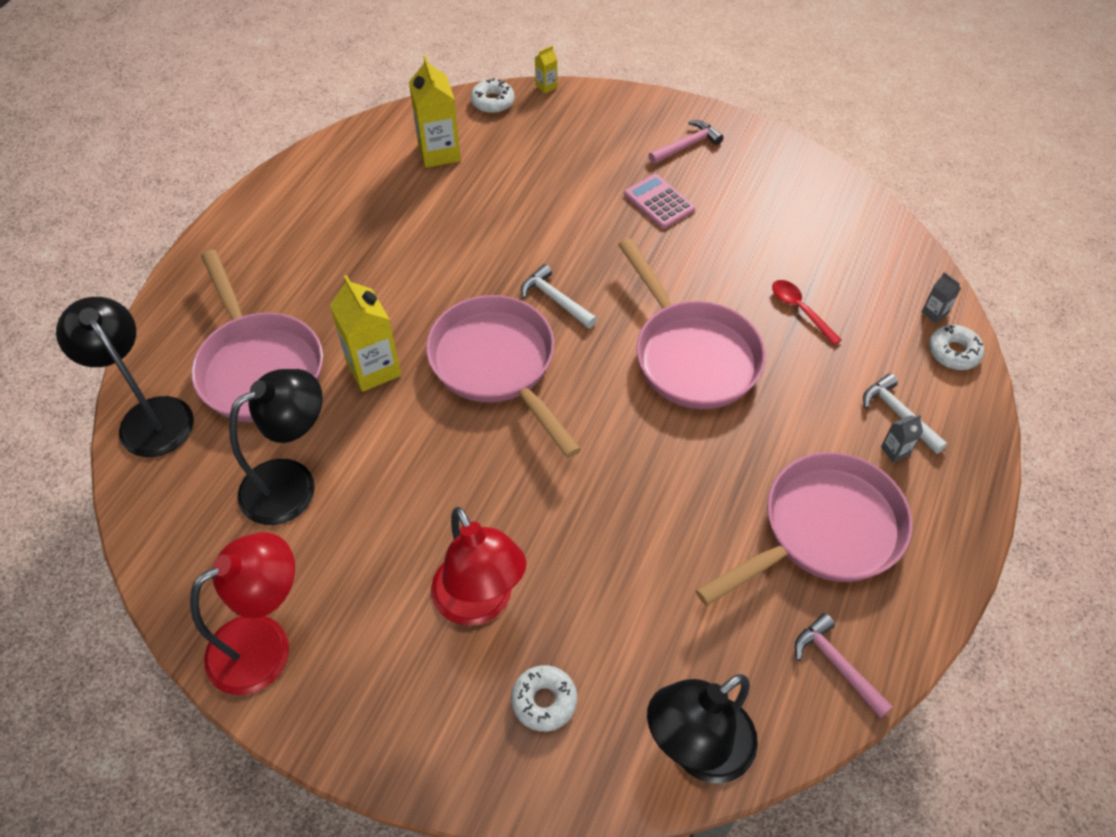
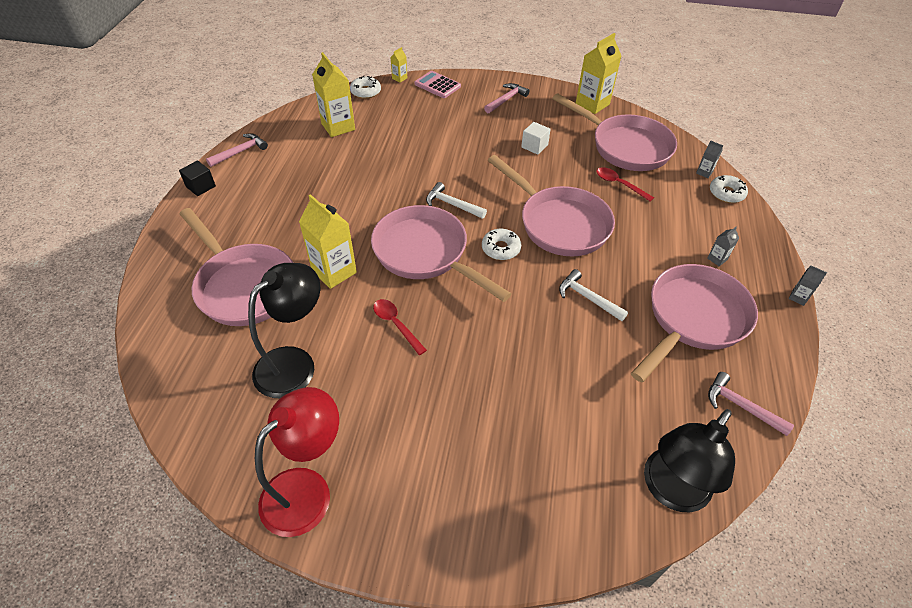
camera: 15 degrees left, 5 degrees down
black lamp [56,297,194,457] -> none
red lamp [431,507,527,626] -> none
white donut [511,665,577,732] -> white donut moved to [482,229,521,260]
pink calculator [624,174,695,229] -> pink calculator moved to [414,71,461,98]
white hammer [863,373,947,454] -> white hammer moved to [559,269,628,321]
none -> black cube [179,160,216,196]
none -> pink hammer [206,133,268,167]
none -> red spoon [373,299,427,355]
none -> white cube [521,122,551,155]
none -> pink pan [552,93,677,171]
none -> yellow carton [576,33,621,114]
none -> grey carton [788,265,827,306]

